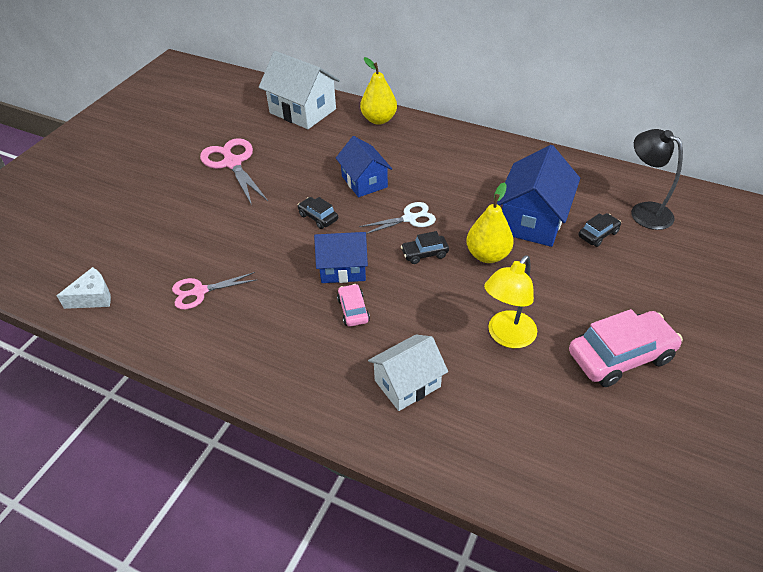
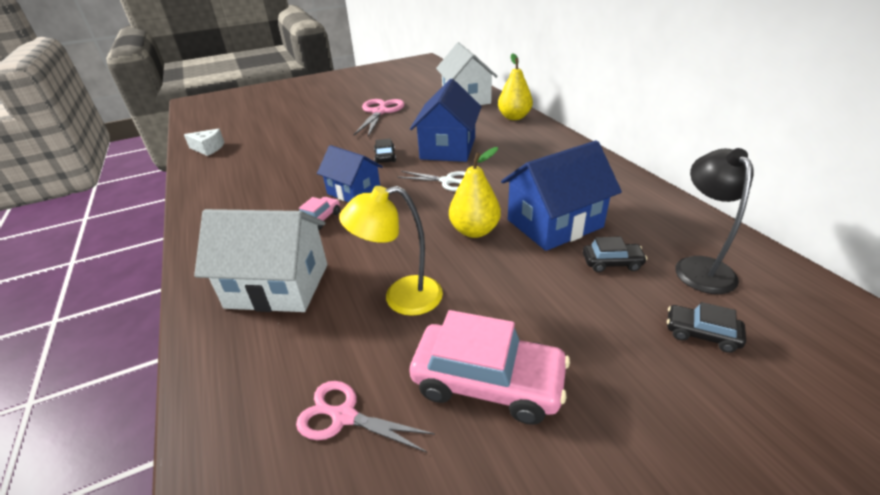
camera: 40 degrees right, 10 degrees down
pink scissors [172,272,256,310] -> pink scissors moved to [296,381,435,452]
blue house [336,136,392,197] -> blue house [410,79,482,162], size x1.52
white house [368,335,448,411] -> white house [194,209,327,312], size x1.52
black car [401,231,449,264] -> black car moved to [667,302,746,353]

